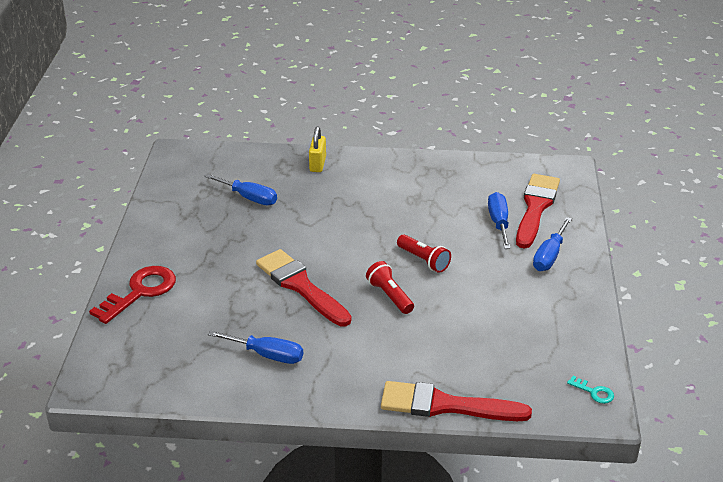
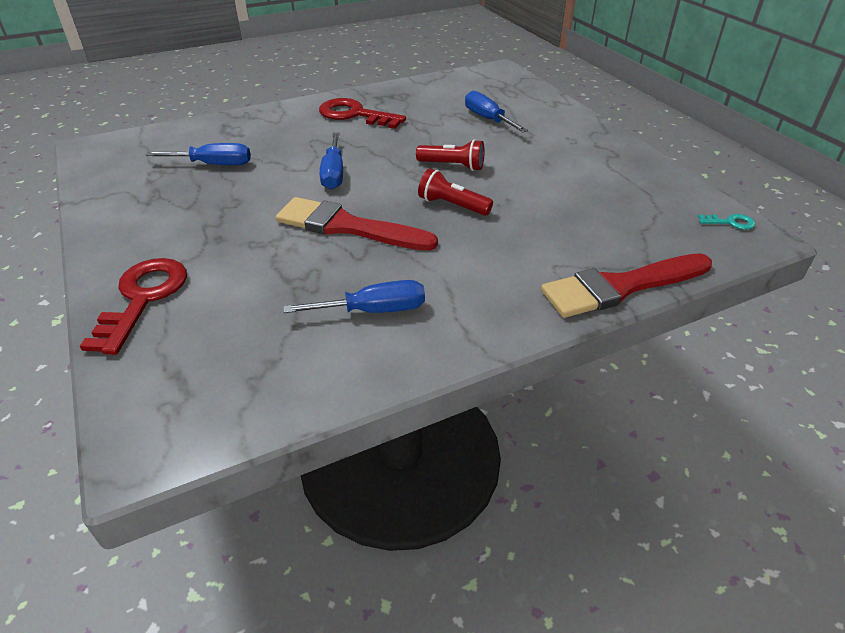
camera: 30 degrees left, 5 degrees up
yellow padlock [309,127,326,172] -> none
red brush [516,174,560,249] -> none
blue screwdriver [533,217,572,271] -> blue screwdriver moved to [320,132,343,190]
none -> red key [319,98,406,129]

